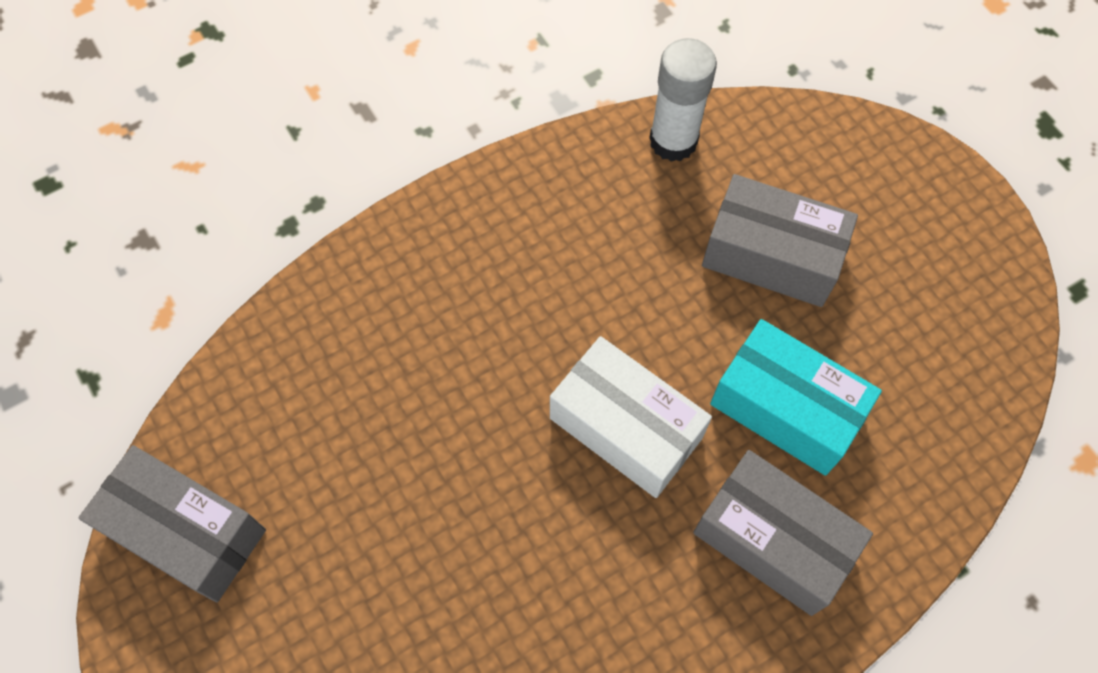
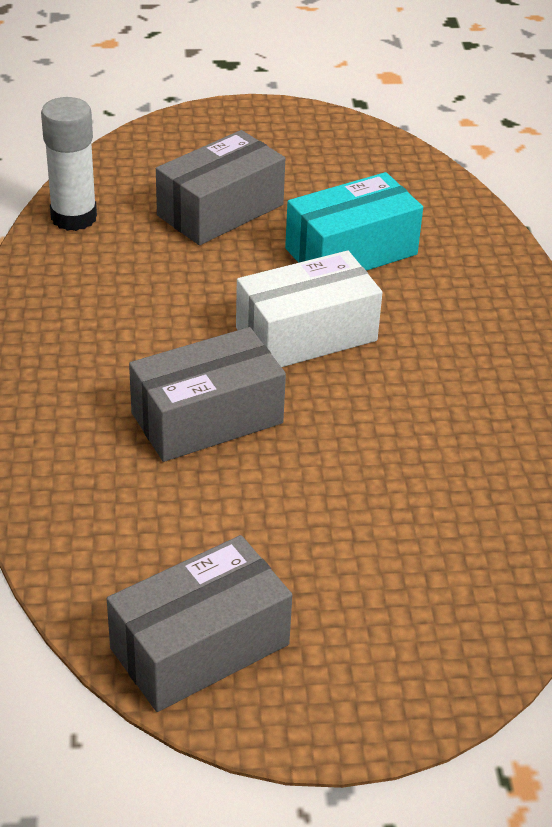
camera: 65 degrees left, 25 degrees down
grey box [693,450,873,616] -> grey box moved to [129,327,286,462]

